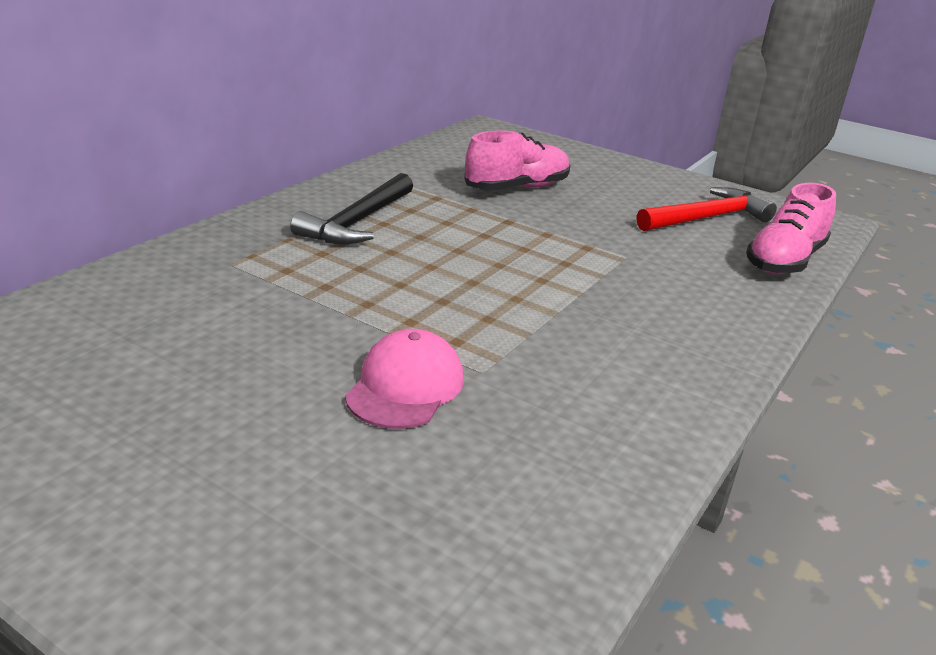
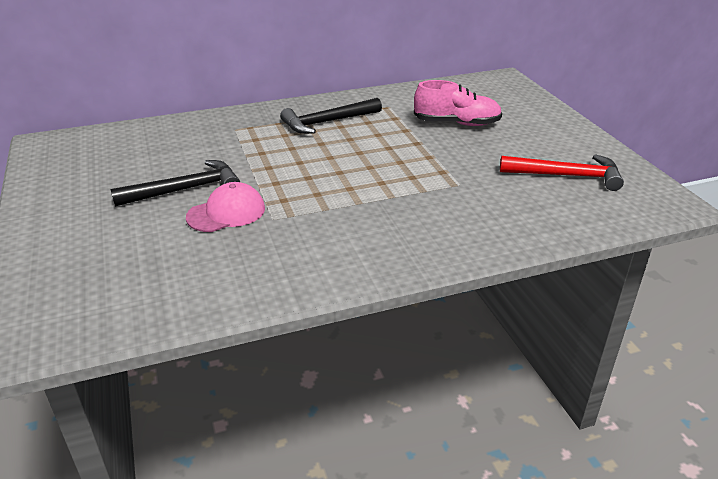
camera: 40 degrees right, 5 degrees up
pink shoe [746,183,836,274] -> none
none -> black hammer [111,160,240,206]

